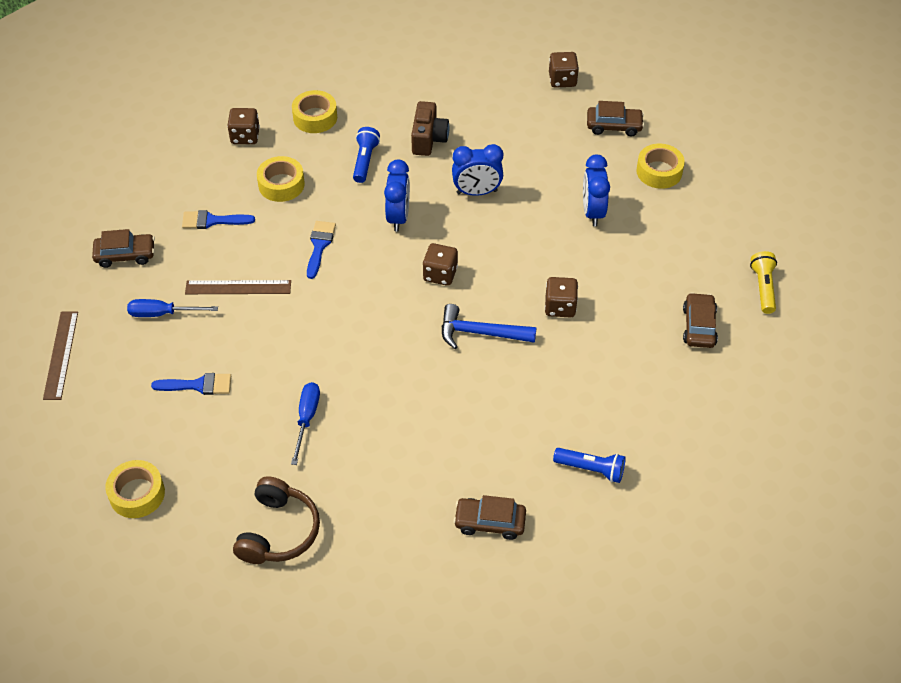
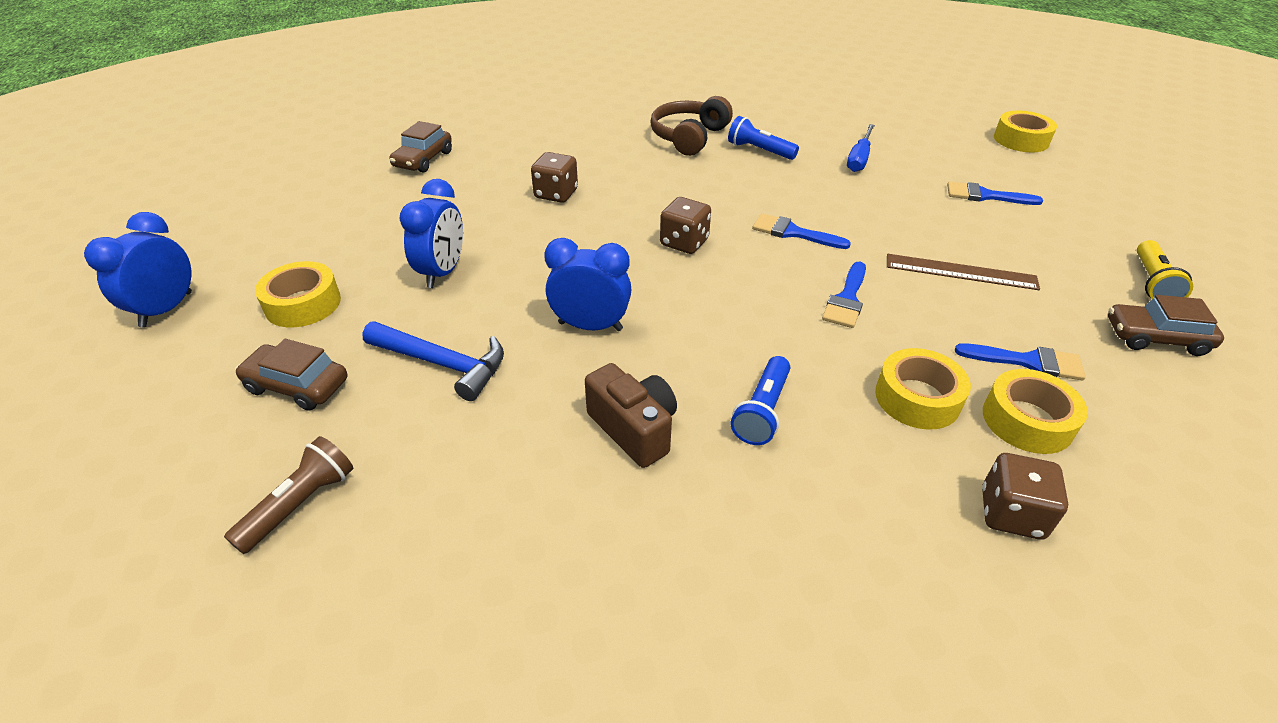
camera: 165 degrees left, 10 degrees down
brown ruler [43,311,78,400] -> none
blue screwdriver [127,299,218,317] -> none
brown headphones [233,477,320,564] -> brown headphones moved to [650,96,733,156]
yellow tape [292,90,337,133] -> yellow tape moved to [983,369,1088,454]
blue clock [384,160,410,232] -> blue clock moved to [84,212,192,327]
brown camera [411,101,449,156] -> brown camera turned 120 degrees clockwise [585,363,677,468]
blue hammer [442,304,537,349] -> blue hammer moved to [362,322,504,401]
brown car [453,495,526,540] -> none
brown dice [549,52,579,88] -> brown flashlight [224,436,353,554]
blue flashlight [553,448,626,483] -> blue flashlight moved to [728,116,799,160]
yellow flashlight [750,251,777,314] -> yellow flashlight moved to [1137,240,1193,299]
none -> blue brush [752,213,851,249]

